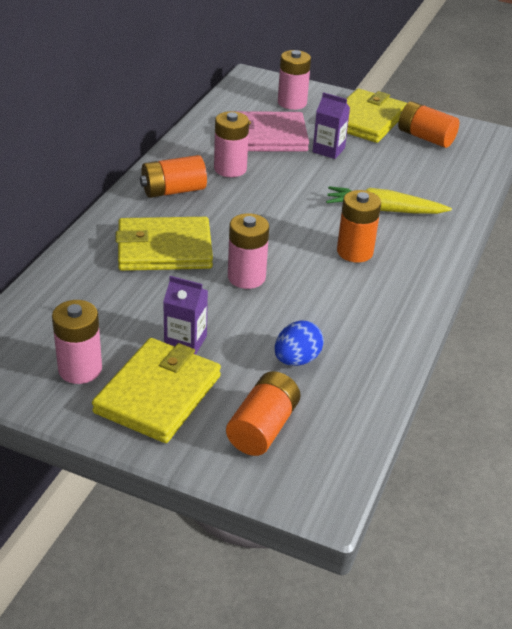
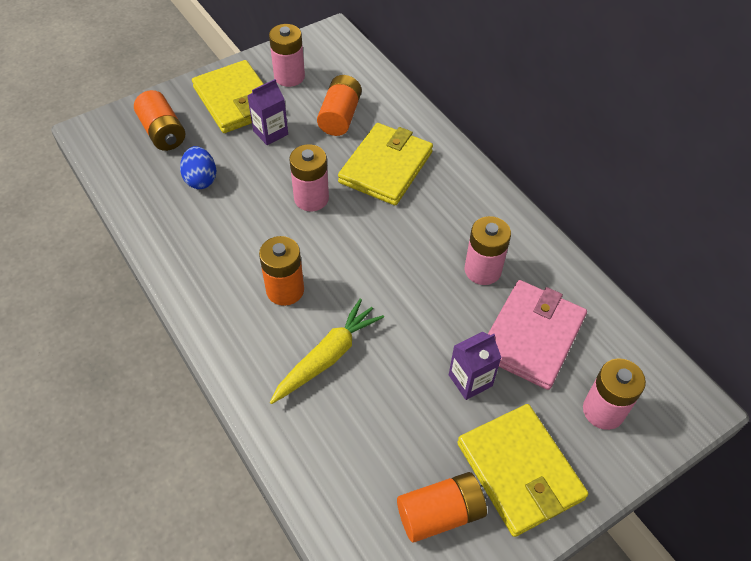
camera: 125 degrees right, 15 degrees up
orange battery [140,155,207,198] -> orange battery moved to [317,75,362,136]

